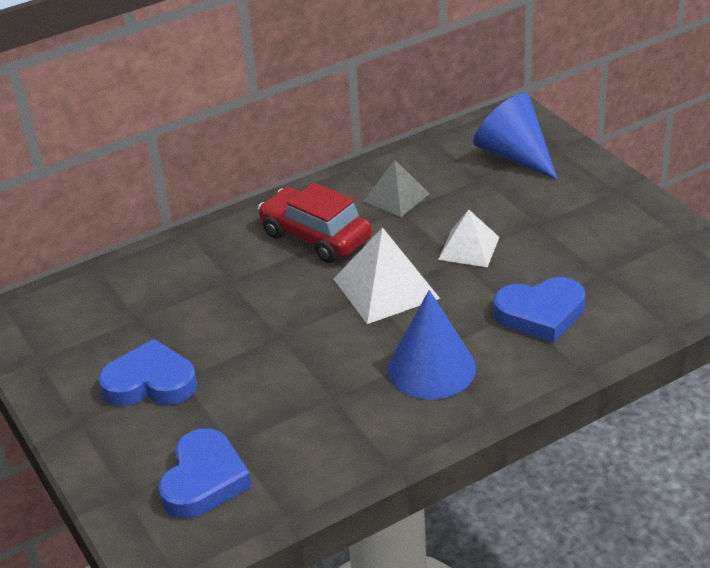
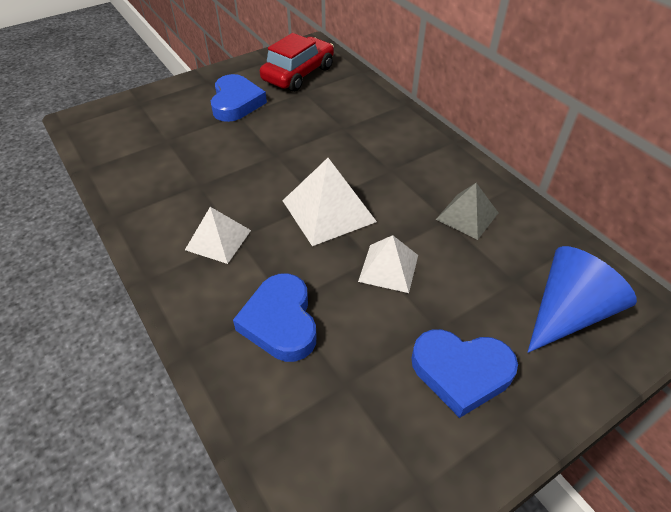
camera: 85 degrees right, 10 degrees up
blue heart [158,428,252,519] -> blue heart moved to [411,329,518,418]
red car [258,182,372,263] -> red car moved to [260,33,334,92]
blue cone [388,290,476,400] -> white pyramid [185,207,251,264]

